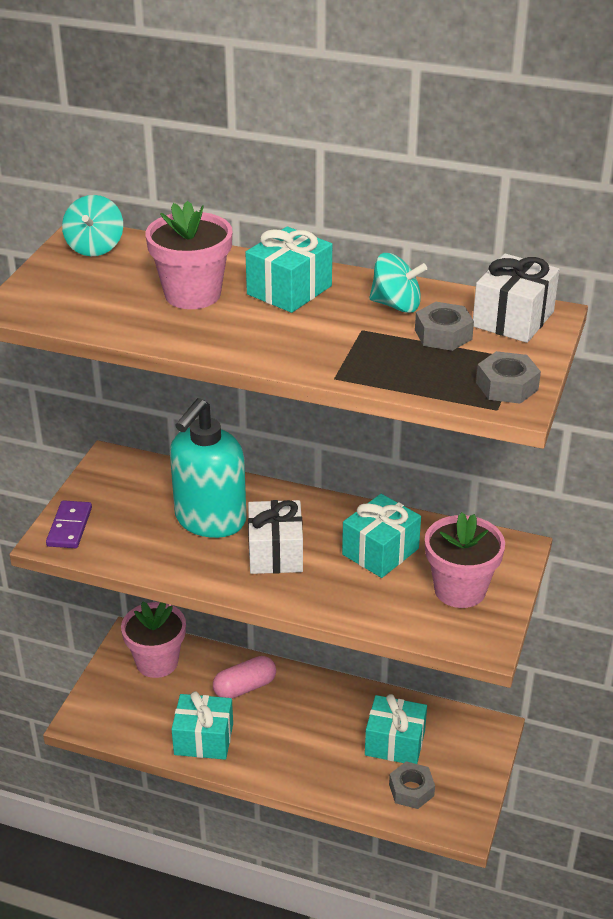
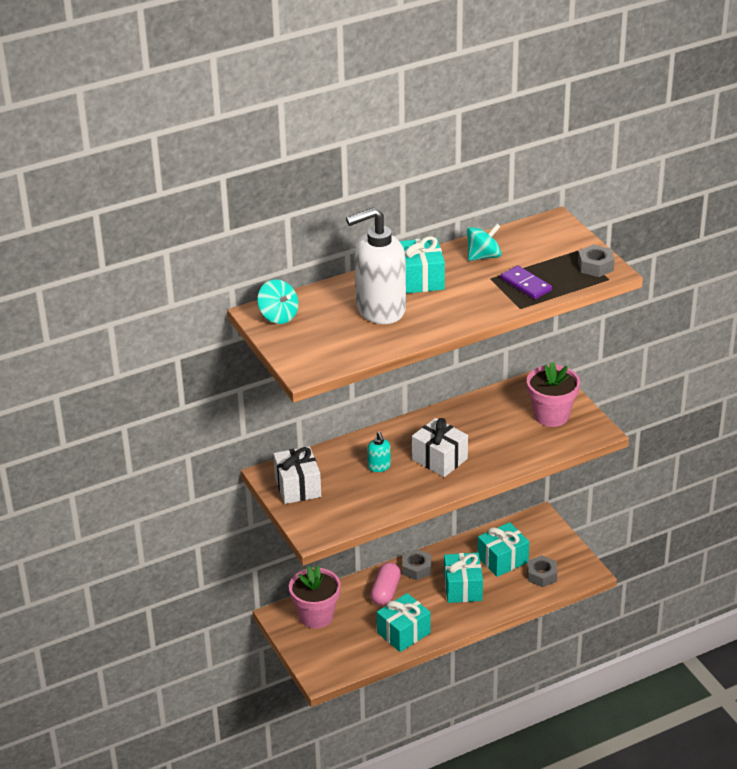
camera: 45 degrees left, 0 degrees up
purple domino [46,500,92,548] -> purple domino moved to [501,266,552,299]
pink flower pot [146,201,232,309] -> white soap dispenser [346,207,406,324]
turquoise soap dispenser [170,398,247,538] -> turquoise soap dispenser [367,432,391,472], size x0.42
turquoise gift [342,494,421,578] -> turquoise gift moved to [444,553,483,603]
grey nut [415,302,474,351] -> grey nut moved to [402,549,431,580]
white gift [473,253,560,343] -> white gift moved to [273,446,321,504]

